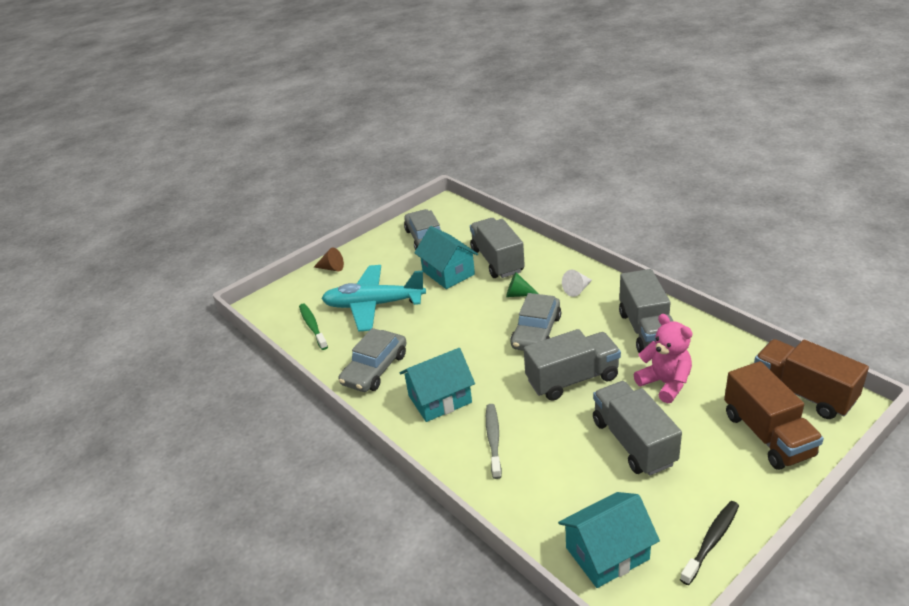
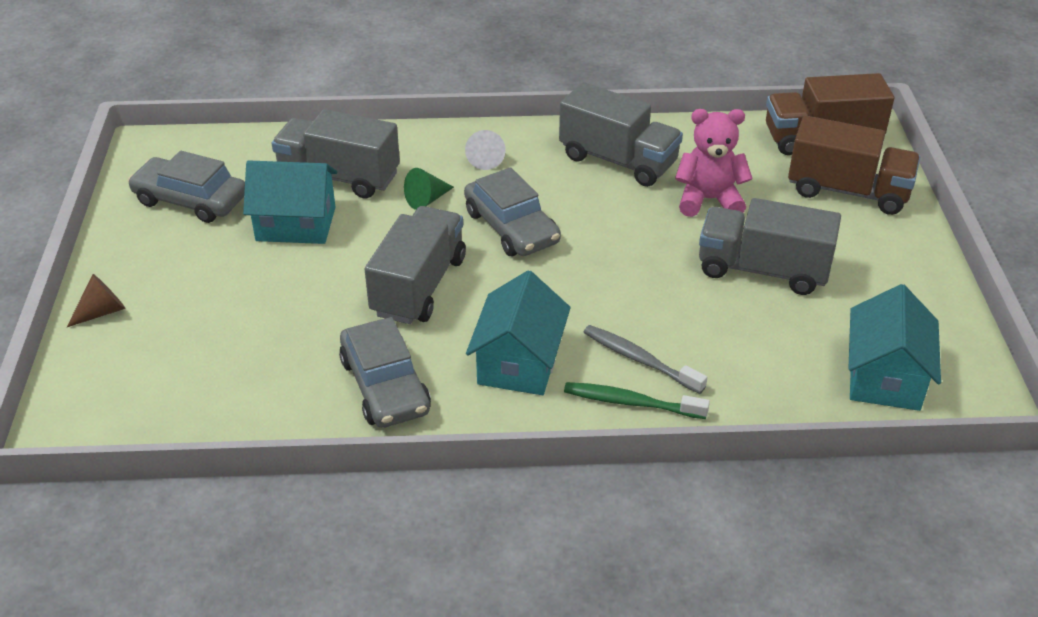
camera: 55 degrees left, 5 degrees up
green toothbrush [299,303,328,350] -> green toothbrush moved to [564,382,710,419]
turquoise plane [321,265,426,332] -> none
grey truck [524,329,621,401] -> grey truck moved to [365,206,466,324]
black toothbrush [680,501,739,585] -> none

